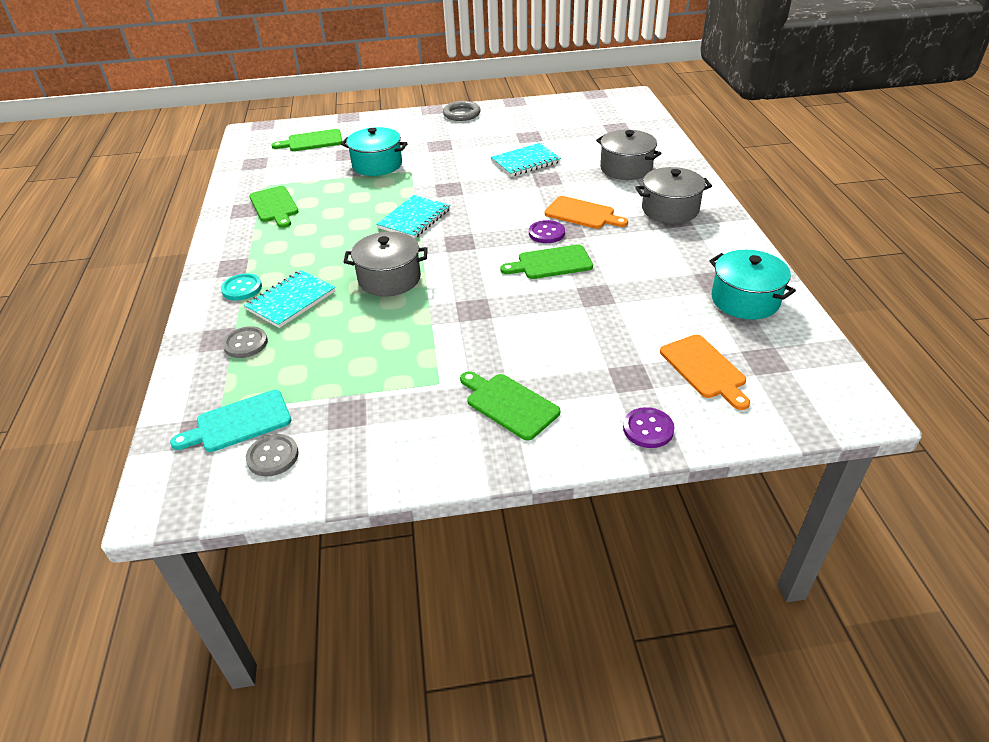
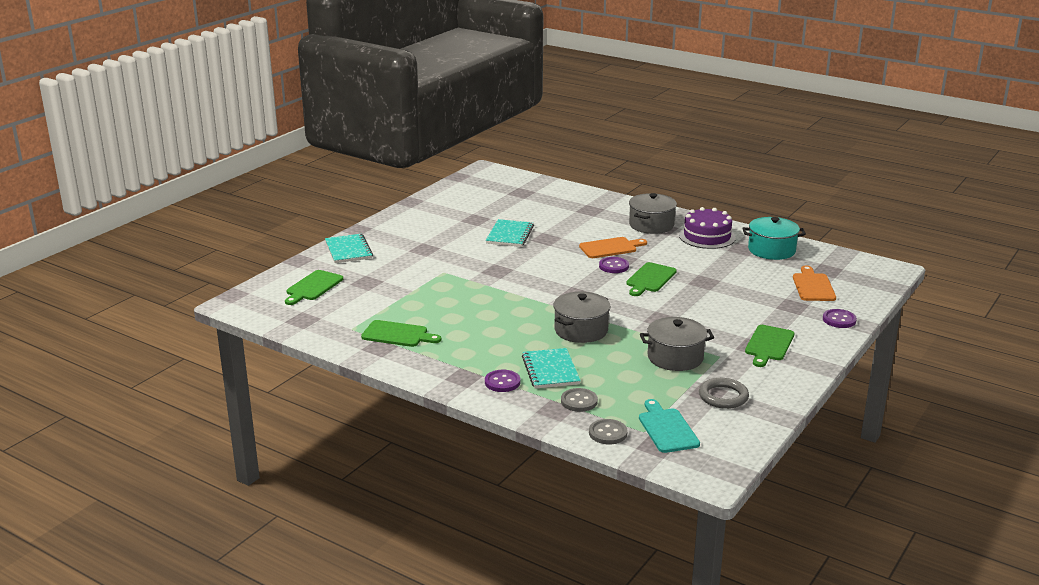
camera: 50 degrees left, 15 degrees down
turquoise cutting board [170,390,291,452] -> turquoise cutting board turned 150 degrees clockwise [639,399,700,453]
turquoise button [221,273,262,300] -> purple button [485,370,520,392]
grey button [246,434,299,477] -> grey button moved to [589,419,628,444]
turquoise pot [341,127,408,176] -> none
turquoise notebook [376,195,450,239] -> turquoise notebook moved to [325,234,373,263]
grey ring [443,101,481,121] -> grey ring moved to [699,378,749,409]
green cutting board [460,371,560,440] -> green cutting board turned 60 degrees counterclockwise [745,325,795,367]
grey pot [596,130,662,180] -> grey pot moved to [640,317,714,371]
orange cutting board [660,335,750,410] -> orange cutting board turned 105 degrees counterclockwise [793,266,836,301]
none -> purple cake [679,207,736,249]

